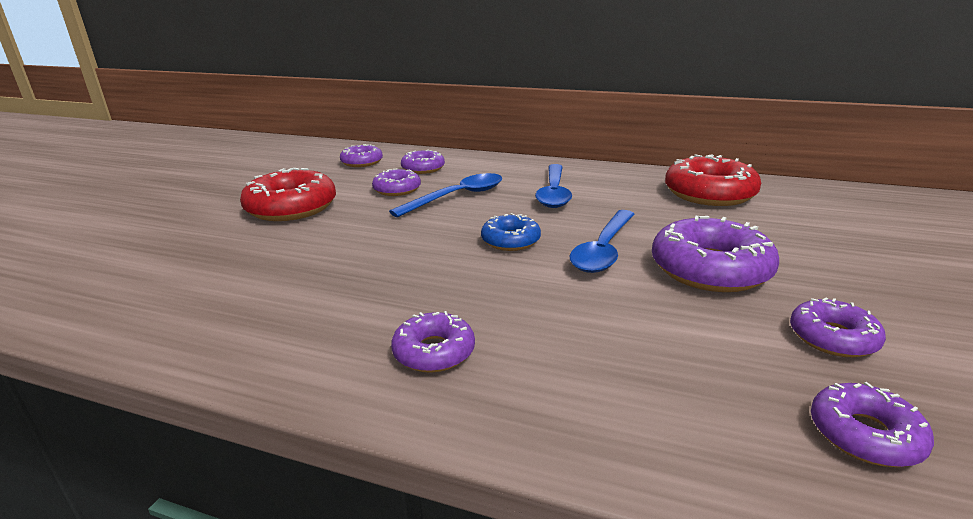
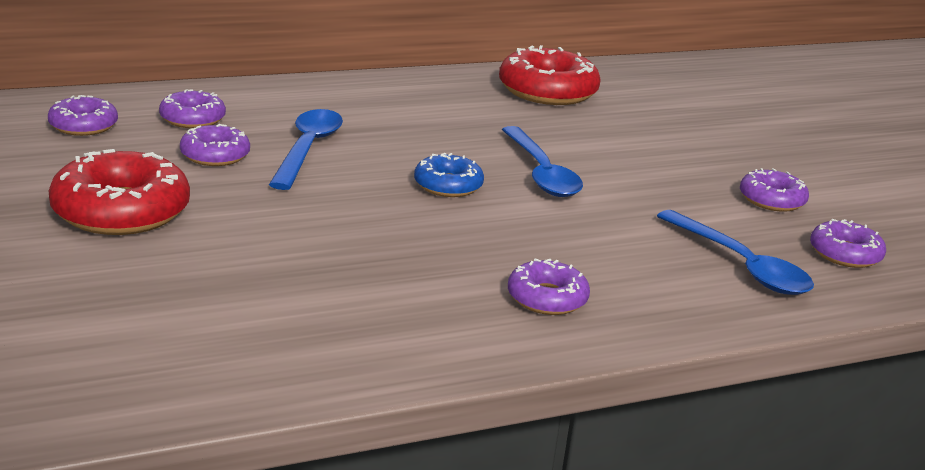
camera: 45 degrees left, 0 degrees up
blue spoon [535,164,572,208] -> blue spoon moved to [657,210,814,295]
purple donut [652,215,779,292] -> none

